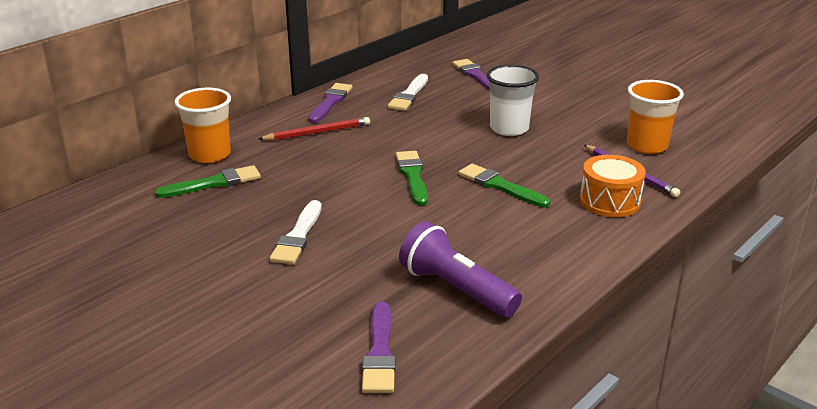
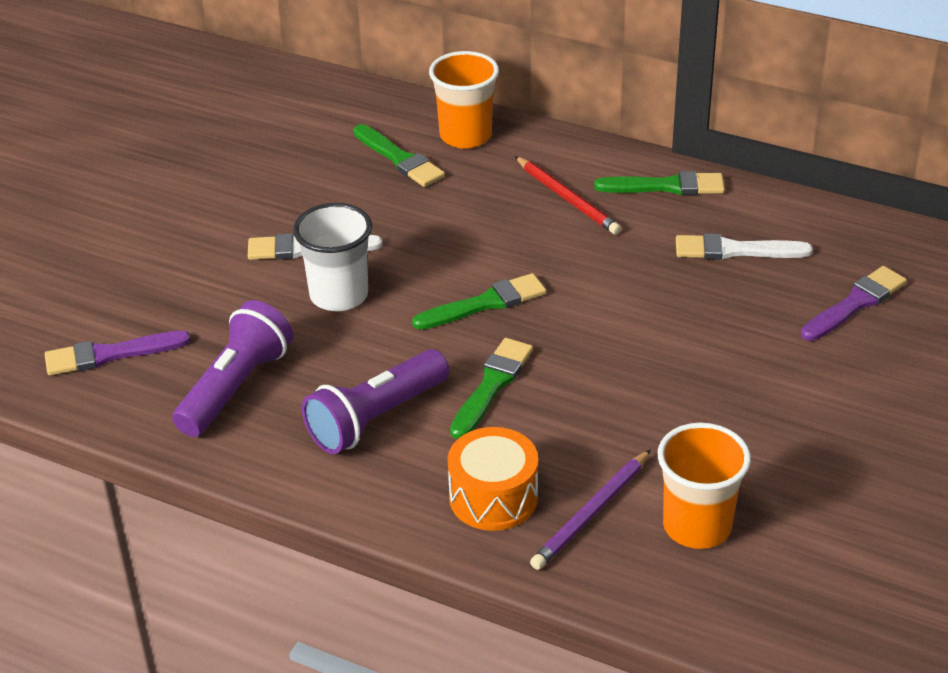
camera: 75 degrees right, 10 degrees up
purple brush [308,83,352,123] -> green brush [594,171,725,195]
white cup [486,65,539,136] -> white cup moved to [293,203,372,311]
none -> purple flashlight [302,349,449,454]

